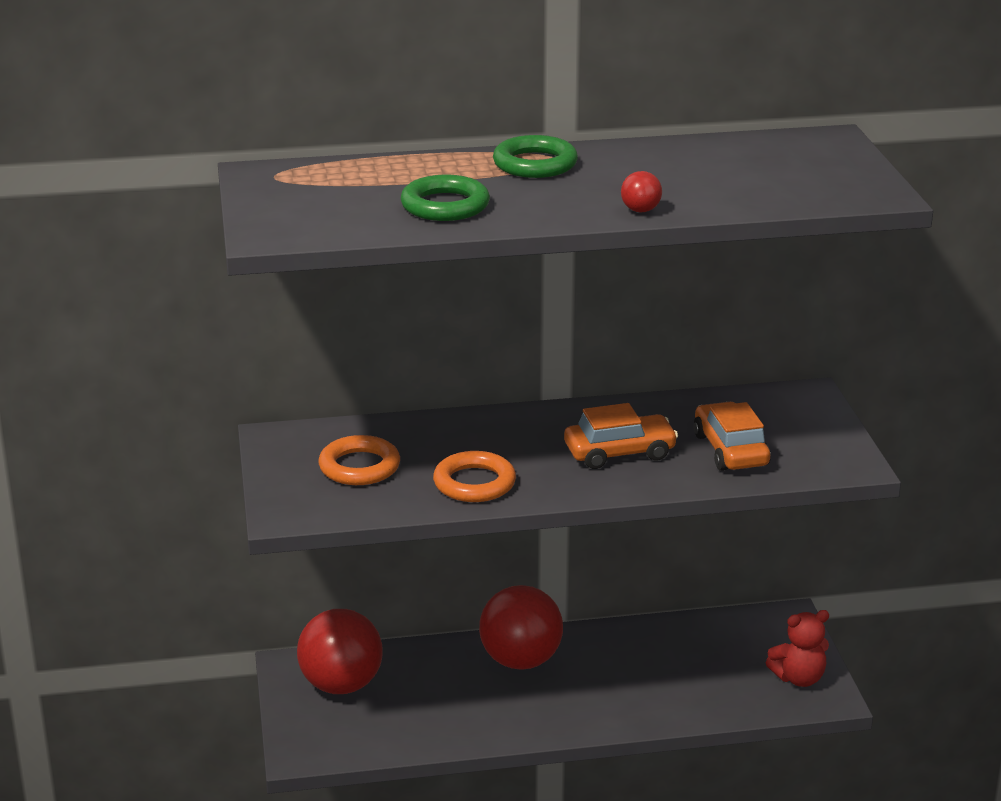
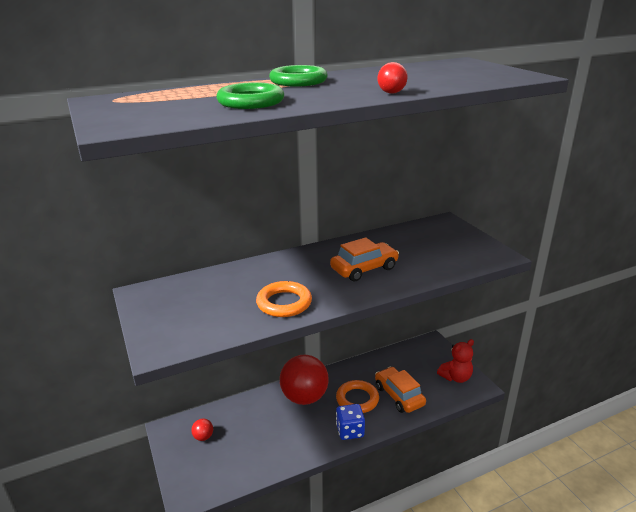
camera: 15 degrees left, 0 degrees up
red ball [297,609,383,694] -> red ball [191,419,213,441], size x0.41
orange ring [319,435,400,485] -> orange ring moved to [336,380,379,413]
orange car [693,402,771,471] -> orange car moved to [375,367,426,413]
none -> blue dice [336,404,365,440]

